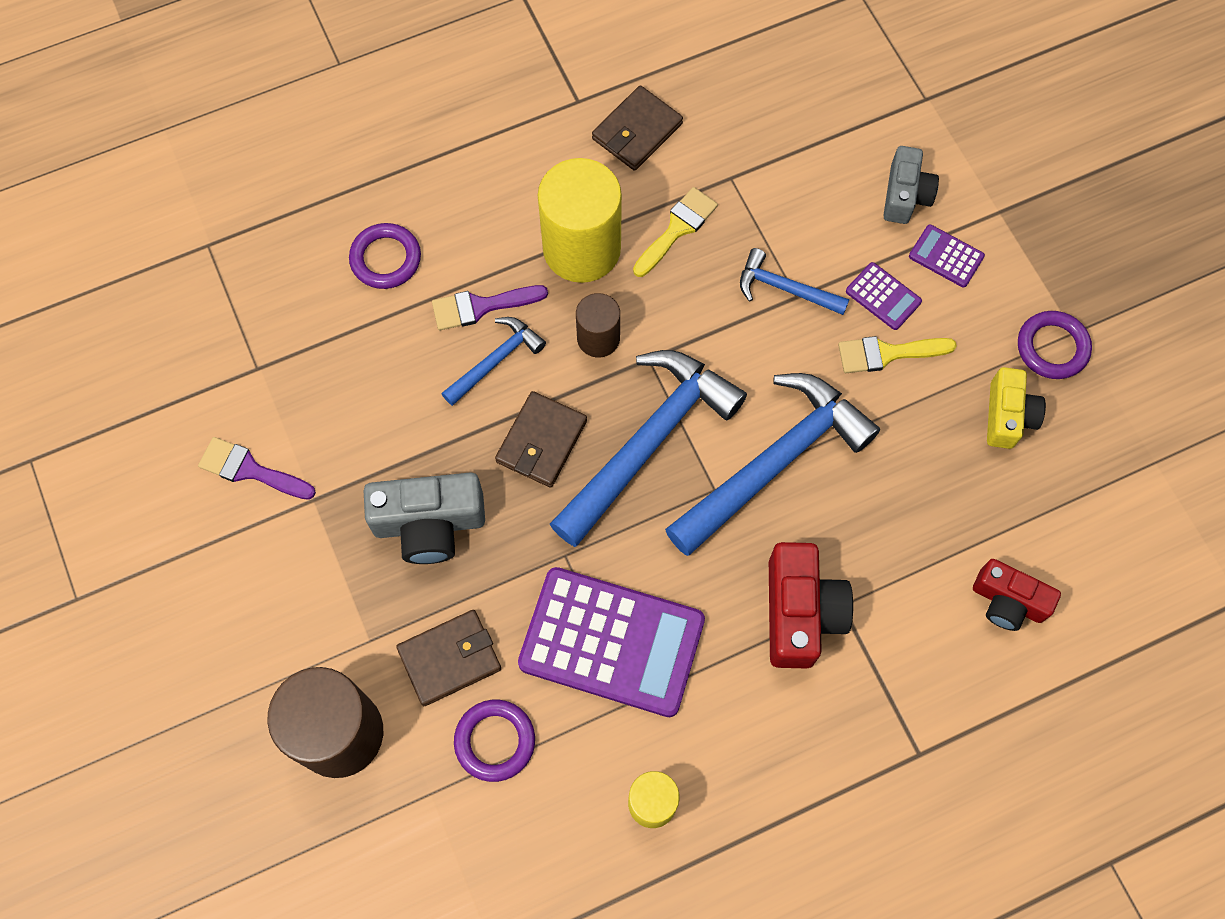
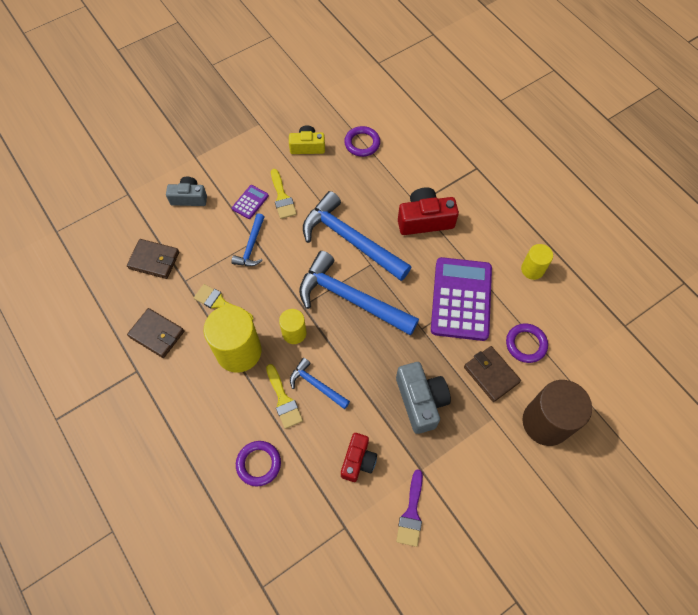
camera: 100 degrees left, 5 degrees down
purple brush [432,285,548,330] -> yellow brush [266,364,303,429]
brown wallet [495,391,587,488] -> brown wallet moved to [127,239,179,279]
brown cylinder [576,293,620,357] -> yellow cylinder [279,309,307,344]
purple calculator [909,225,985,288] -> none
red camera [973,559,1061,631] -> red camera moved to [341,433,377,482]
purple ring [1018,311,1092,379] -> purple ring moved to [344,126,380,157]

